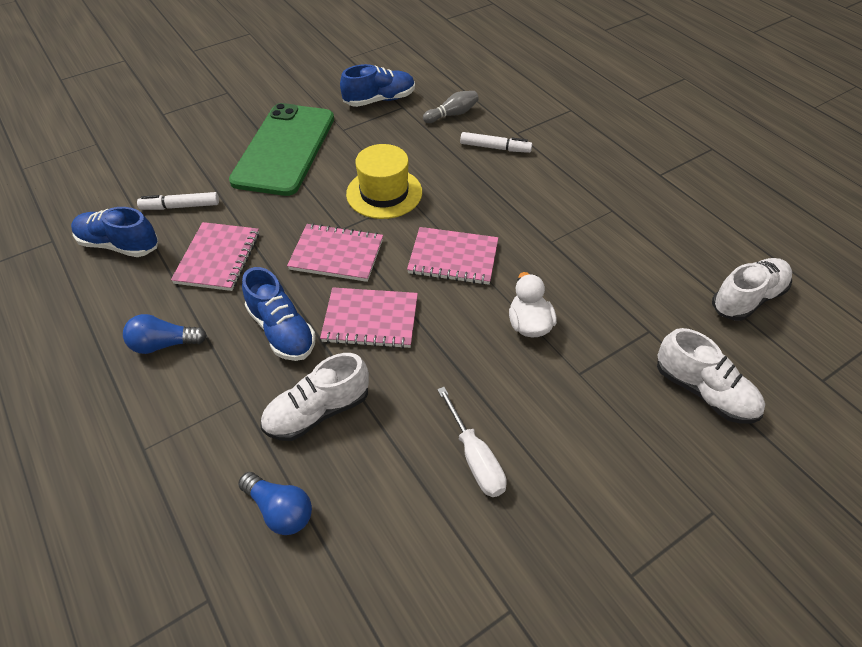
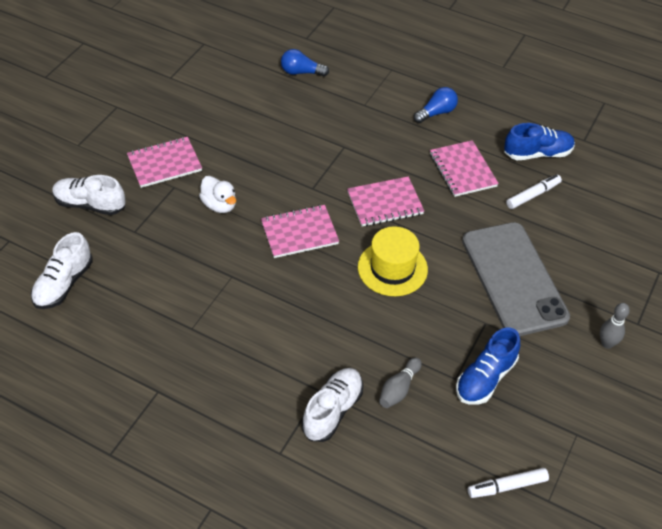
camera: 150 degrees right, 0 degrees up
green phone [229,103,334,196] -> grey phone [462,222,570,336]
blue shoe [242,267,316,361] -> none
white shoe [260,353,369,441] -> white shoe moved to [302,368,363,442]
pink notebook [320,287,418,349] -> pink notebook moved to [127,137,202,188]
white screwdriver [437,387,507,497] -> none
white marker [460,132,532,153] -> white marker moved to [468,468,549,498]
none -> grey bowling pin [600,303,630,349]

